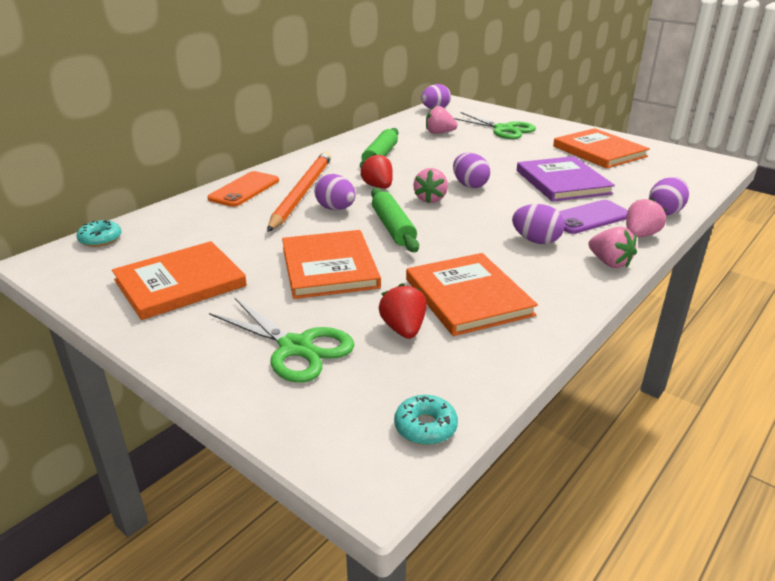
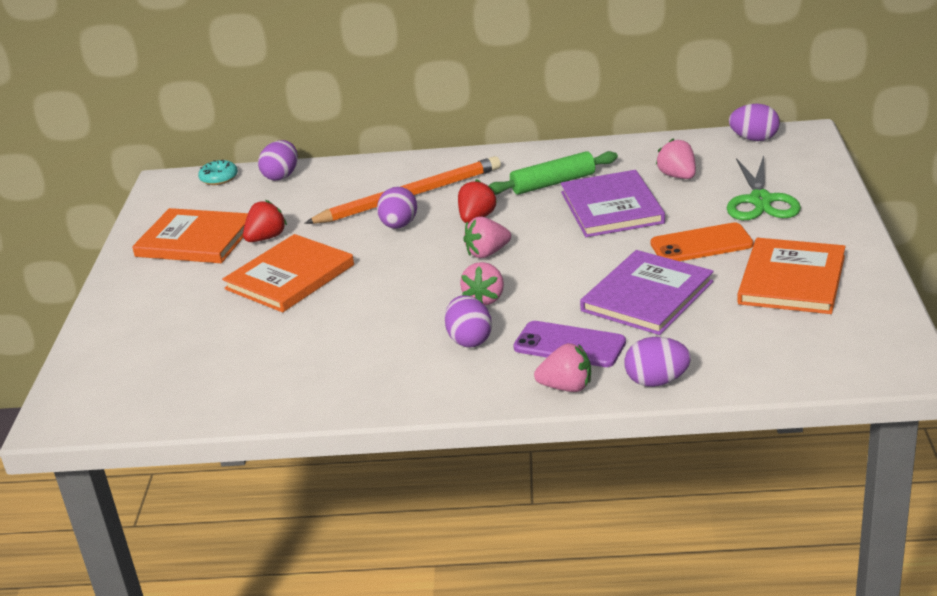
camera: 55 degrees right, 0 degrees up
orange phone [207,171,279,207] -> orange phone moved to [650,222,753,261]
green scissors [209,297,354,383] -> none
green rolling pin [371,188,419,252] -> none
red strawberry [379,283,426,339] -> red strawberry moved to [243,200,287,242]
turquoise donut [394,395,458,445] -> none
orange book [406,253,538,336] -> none
purple egg [453,153,490,188] -> purple egg moved to [258,140,298,181]
pink strawberry [588,227,637,268] -> pink strawberry moved to [460,262,504,305]
none -> purple book [561,170,665,237]

